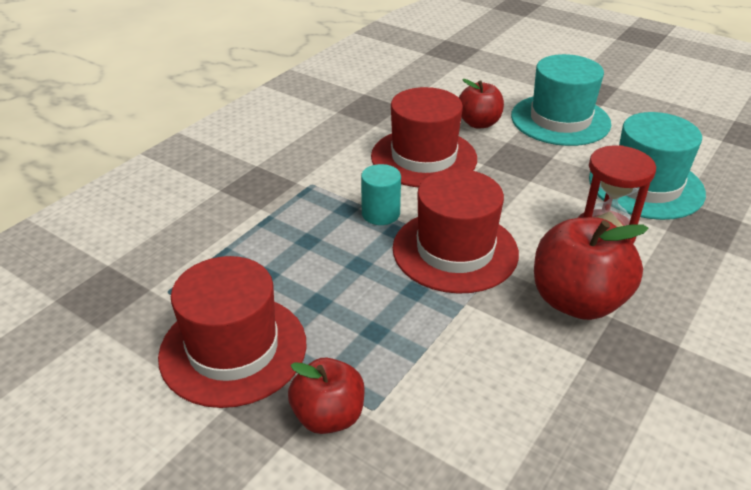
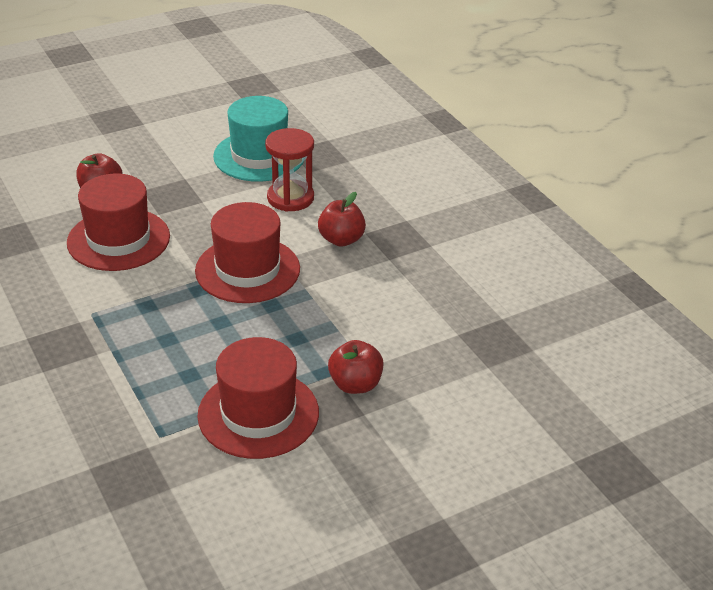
camera: 65 degrees left, 0 degrees up
turquoise cylinder [361,164,401,225] -> none
turquoise hat [511,54,611,146] -> none
red apple [534,217,649,320] -> red apple [318,192,366,247], size x0.63

